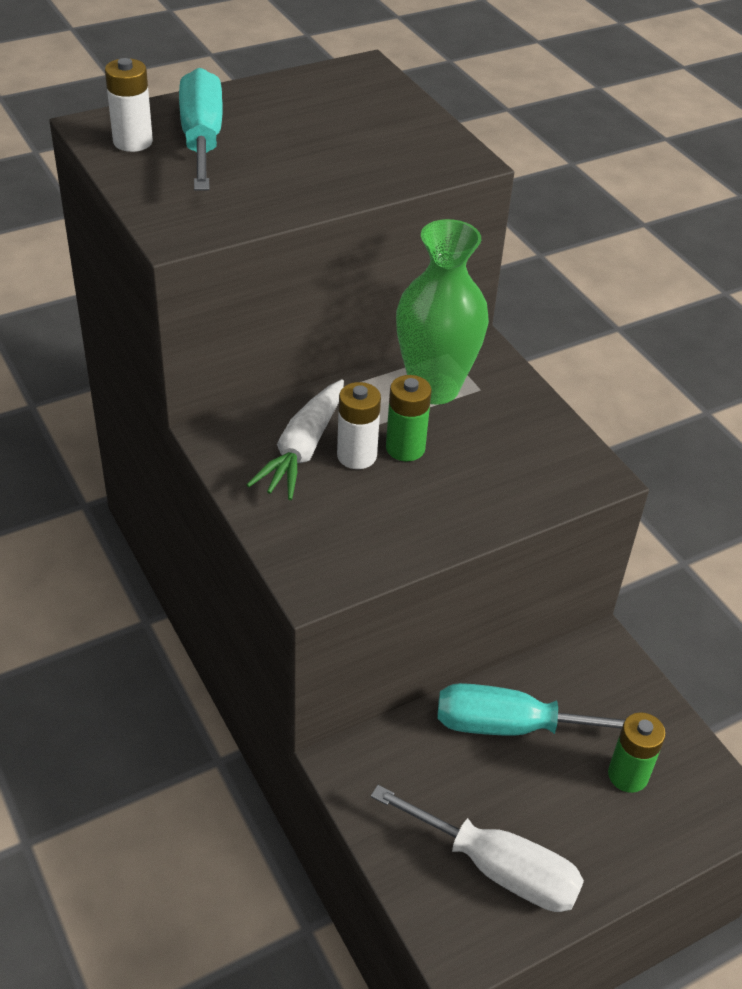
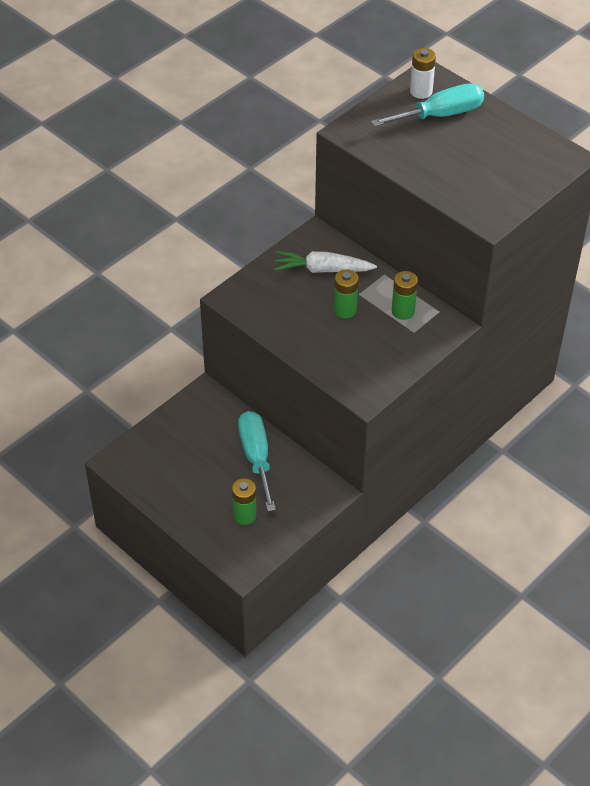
camera: 75 degrees right, 5 degrees up
white battery [337,382,381,469] -> none
white screwdriver [371,785,584,912] -> none
green vase [396,219,489,405] -> green battery [392,271,418,320]

